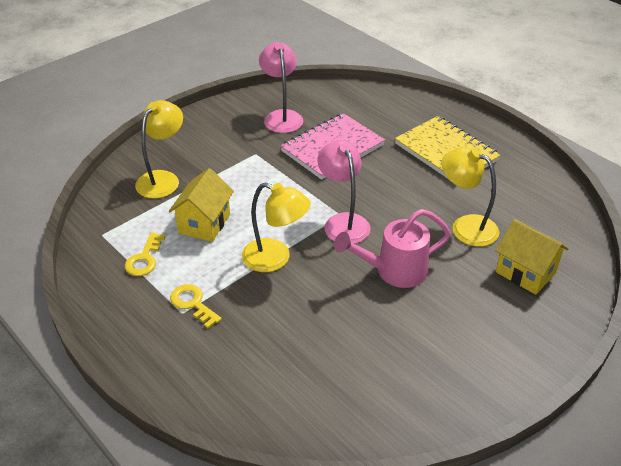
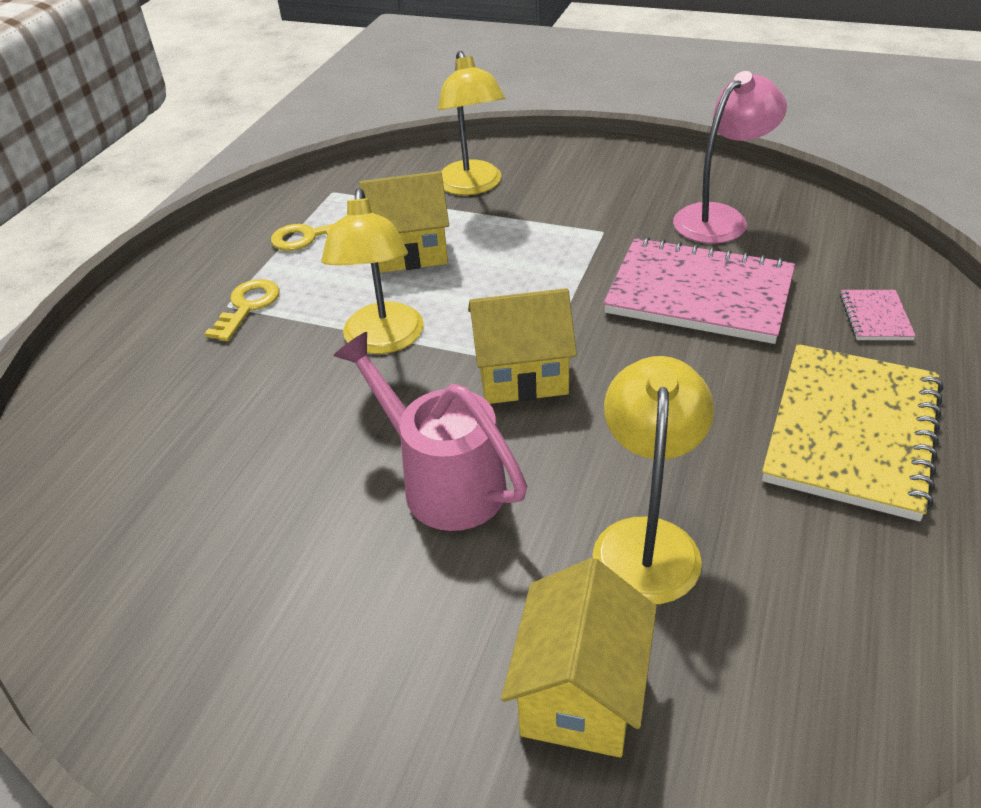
camera: 65 degrees right, 0 degrees up
yellow lamp [135,100,183,199] -> yellow lamp turned 75 degrees clockwise [438,51,505,195]
pink lamp [318,140,370,244] -> yellow house [468,288,577,404]
none -> pink notebook [840,290,916,340]

